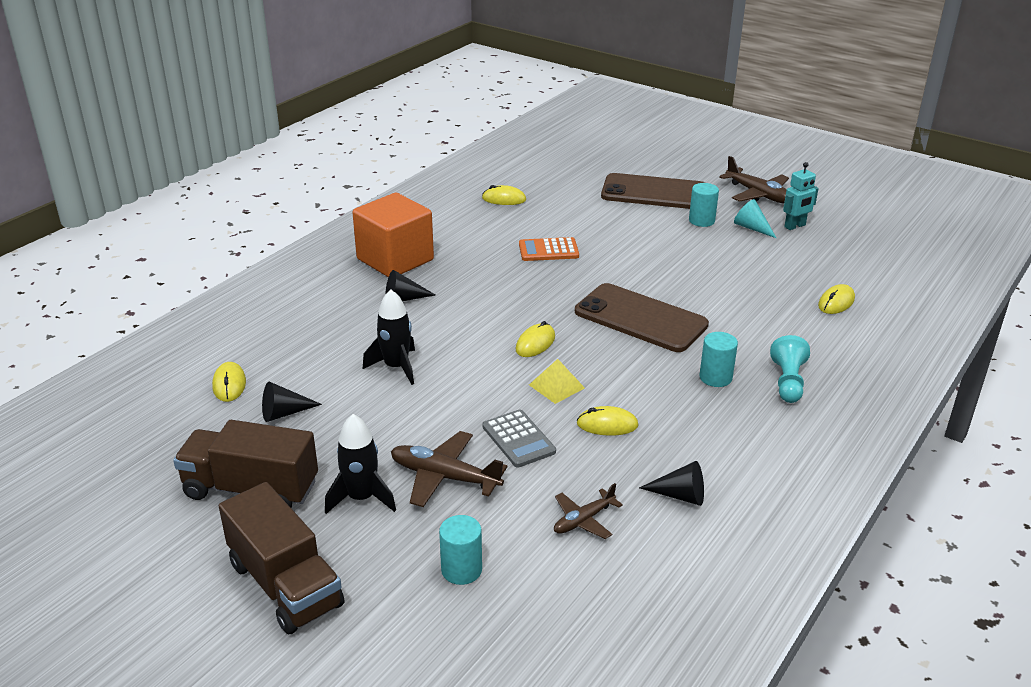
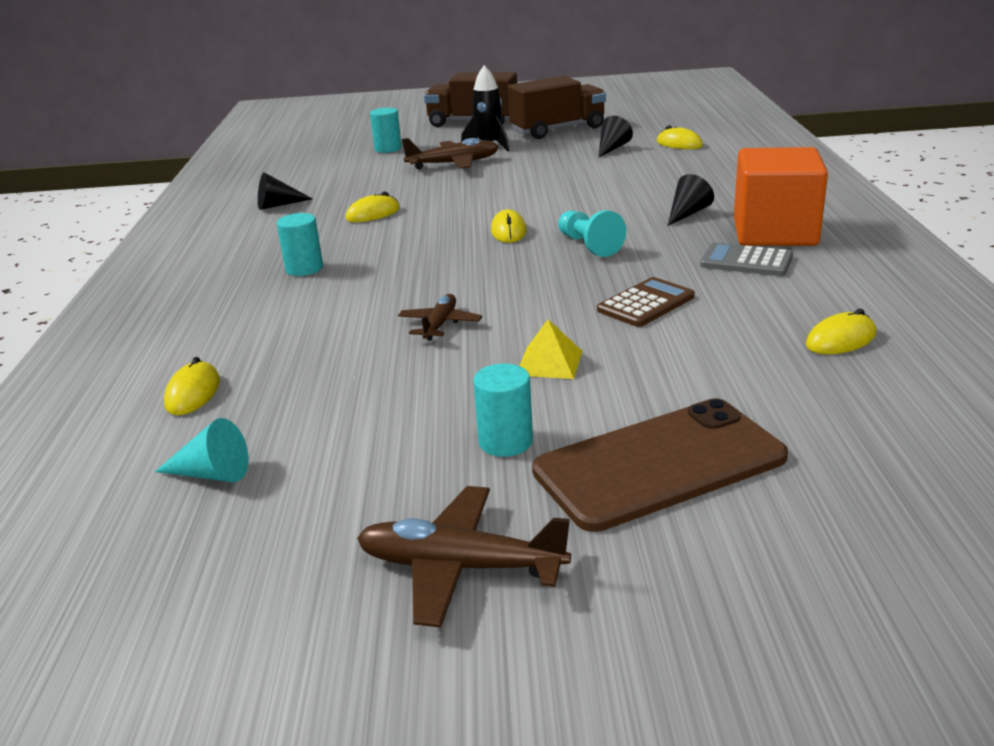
camera: 145 degrees right, 5 degrees down
black rocket [363,290,415,385] -> none
grey calculator [482,410,556,468] -> grey calculator moved to [700,242,793,276]
orange calculator [519,237,579,261] -> brown calculator [597,277,695,327]
yellow pyramid [529,359,585,404] -> yellow pyramid moved to [520,319,582,379]
brown plane [554,483,623,539] -> brown plane moved to [398,294,482,341]
brown phone [575,283,709,352] -> none
turquoise cone [734,199,776,238] -> turquoise cone moved to [155,418,249,482]
turquoise pawn [770,335,810,403] -> turquoise pawn moved to [558,210,626,257]
turquoise robot [783,162,819,230] -> none

